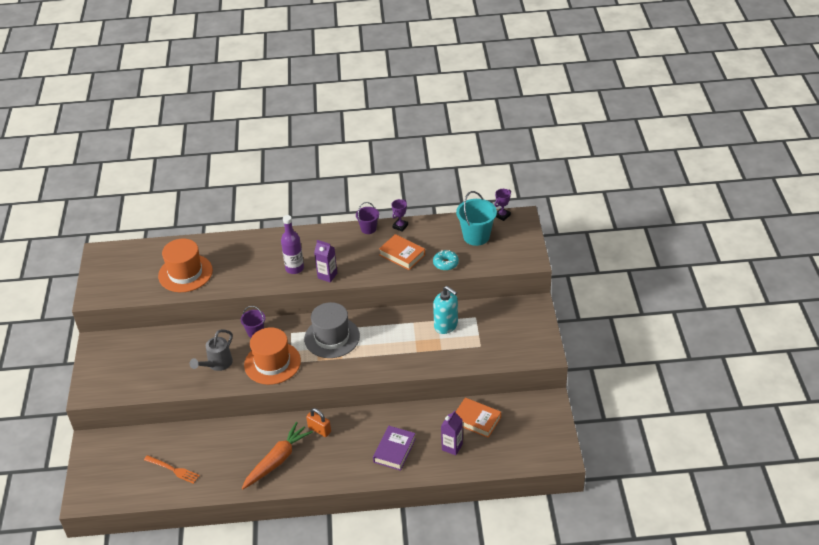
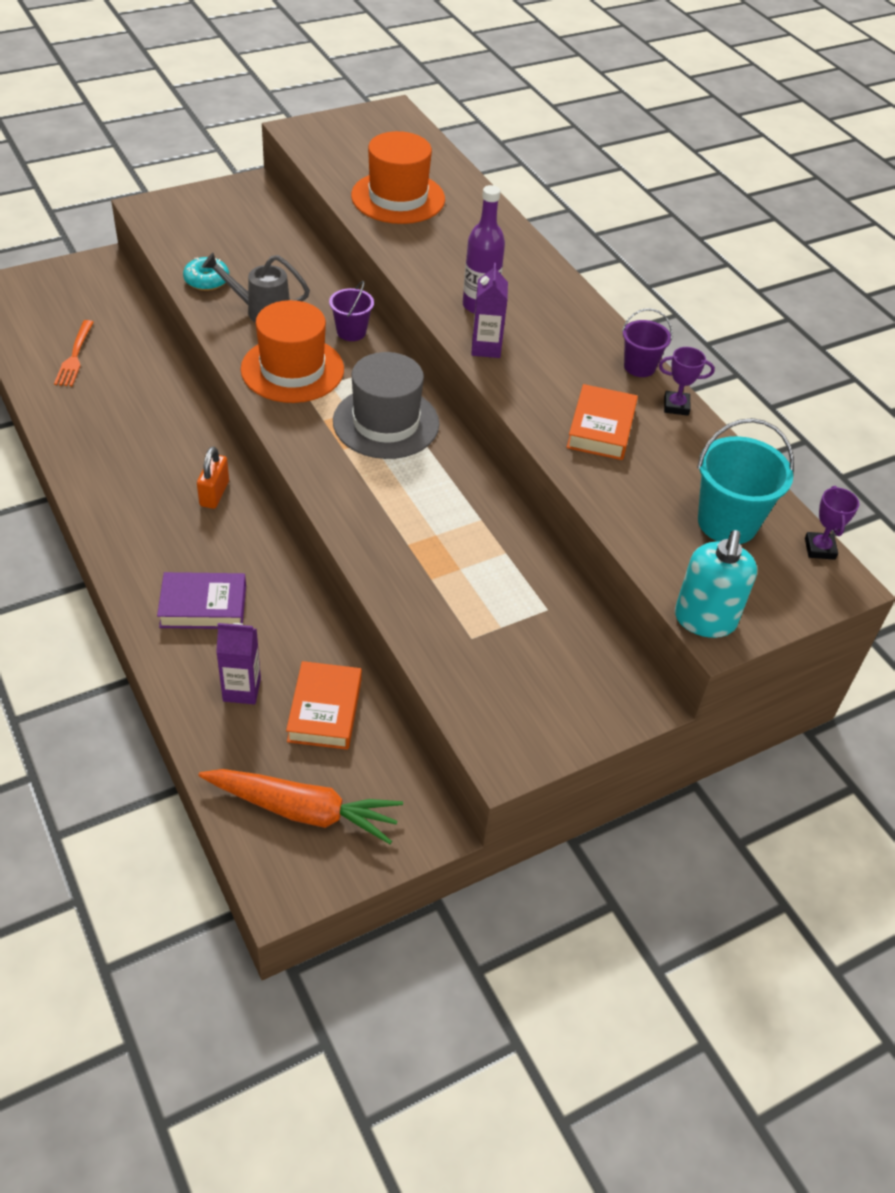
camera: 60 degrees right, 5 degrees up
orange carrot [242,422,313,489] -> orange carrot moved to [198,769,403,844]
turquoise donut [433,250,459,271] -> turquoise donut moved to [183,257,229,291]
turquoise soap dispenser [433,286,458,334] -> turquoise soap dispenser moved to [675,530,757,638]
purple trophy [495,189,511,221] -> purple trophy turned 75 degrees clockwise [805,486,859,560]

